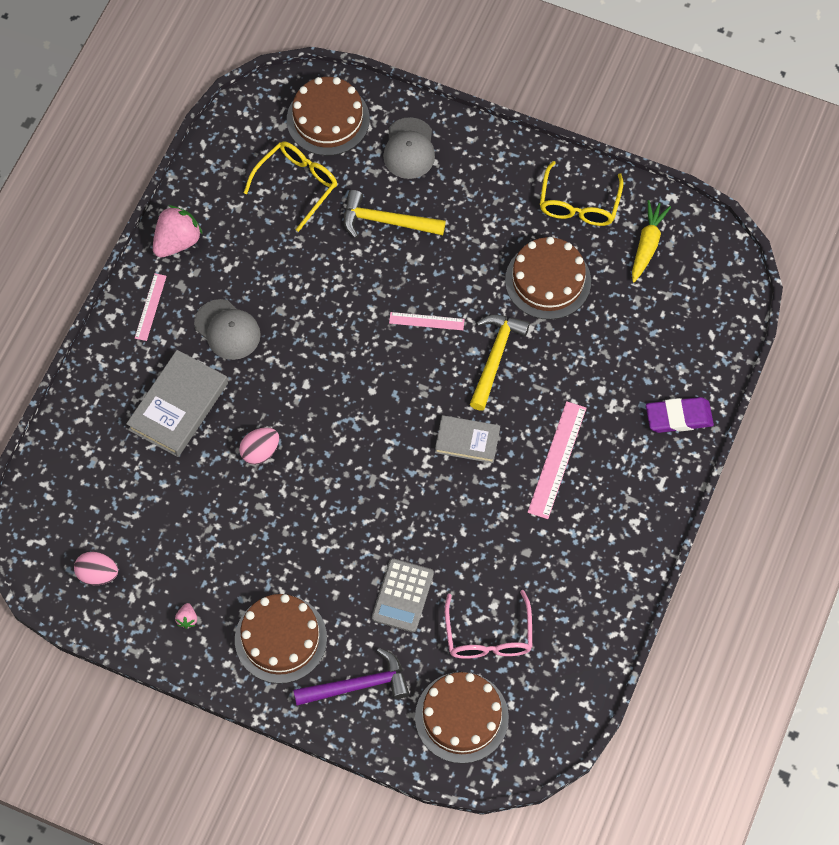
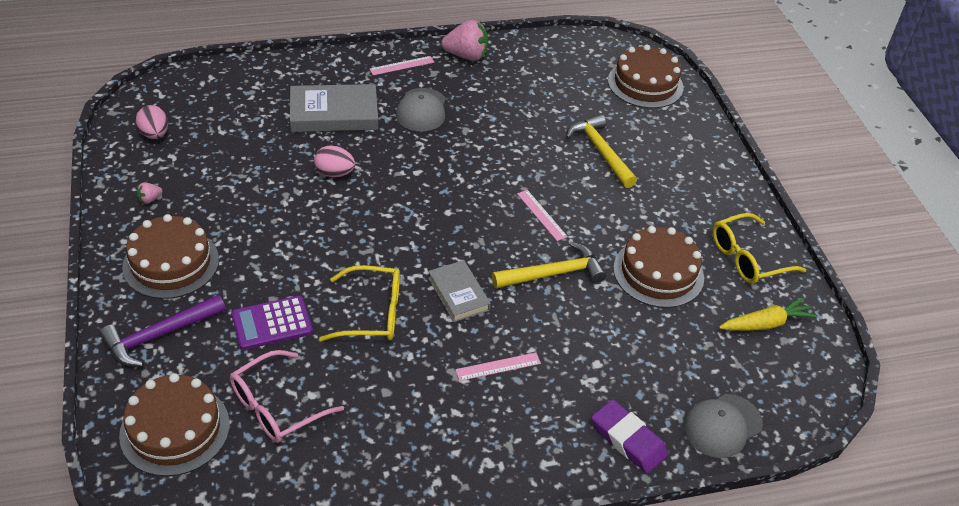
camera: 50 degrees right, 20 degrees down
yellow glasses [244,141,337,232] -> yellow glasses moved to [319,265,400,341]
purple hammer [293,648,409,706] -> purple hammer turned 105 degrees clockwise [100,295,226,366]
grey calculator [372,558,434,632] -> purple calculator [232,296,313,350]
grey cap [383,117,435,179] -> grey cap moved to [683,394,763,458]
pink ruler [528,401,587,519] -> pink ruler [455,353,541,381], size x0.60

